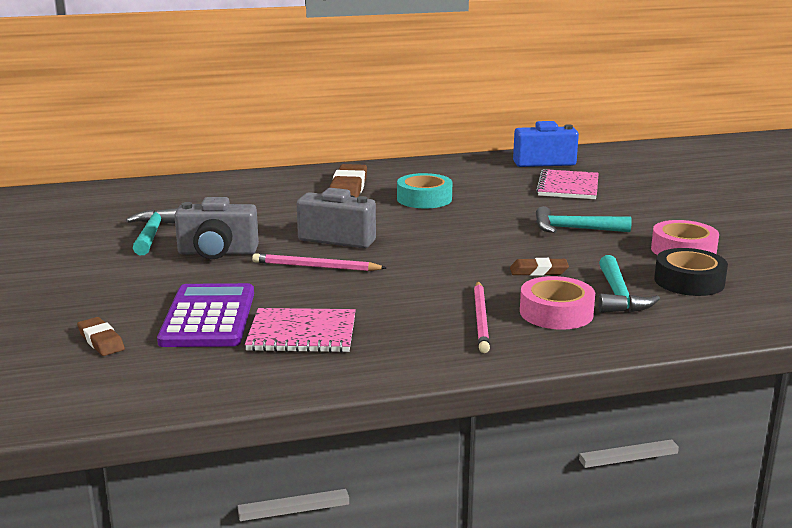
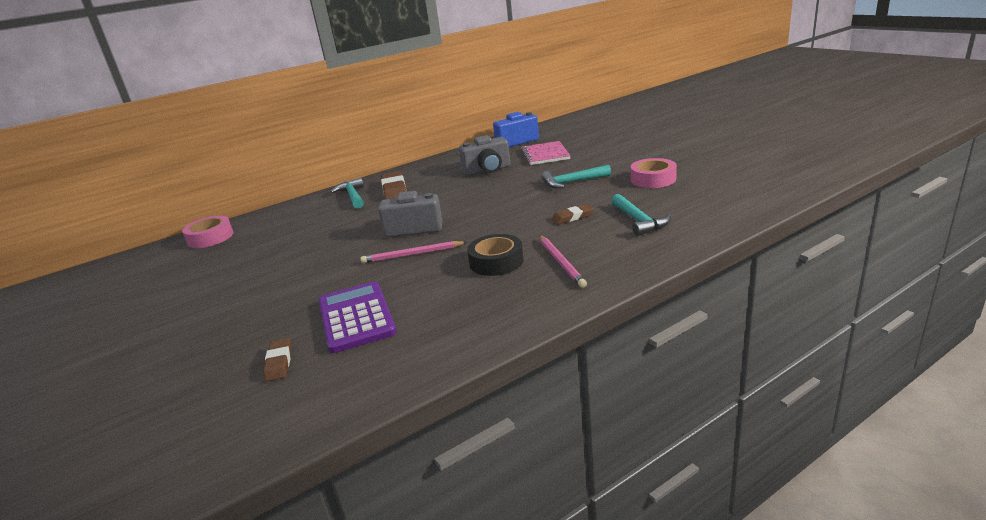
camera: 15 degrees left, 5 degrees up
brown eraser [77,317,125,356] -> brown eraser turned 45 degrees clockwise [263,338,292,382]
turquoise hammer [126,208,178,255] -> turquoise hammer moved to [330,177,364,209]
grey camera [174,197,259,259] -> grey camera moved to [459,135,511,176]
pink notebook [245,308,356,353] -> none
turquoise tape [397,173,452,209] -> none
pink tape [520,276,595,330] -> pink tape moved to [182,216,233,248]
black tape [654,248,728,296] -> black tape moved to [467,234,523,276]

